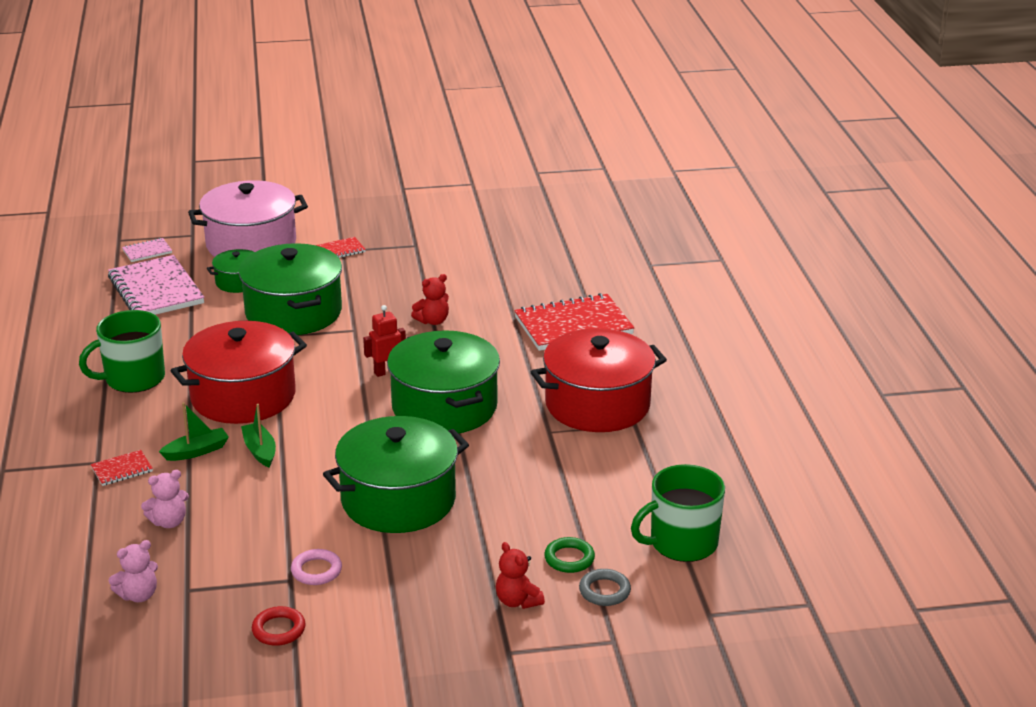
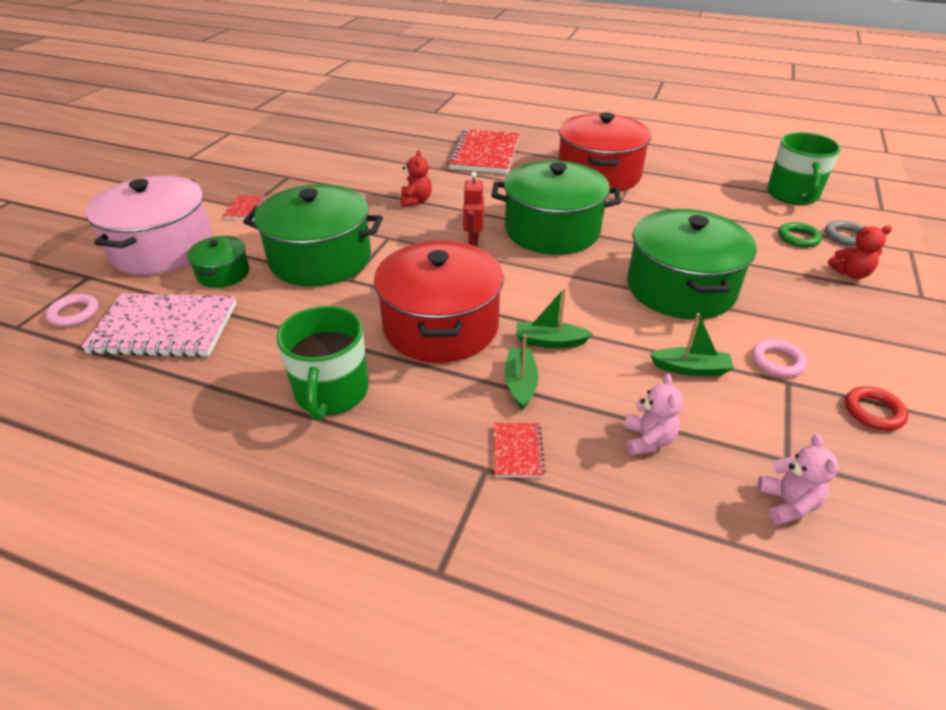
camera: 60 degrees left, 10 degrees up
pink notebook [122,238,172,262] -> pink ring [46,294,99,327]
none -> green boat [650,313,734,376]

